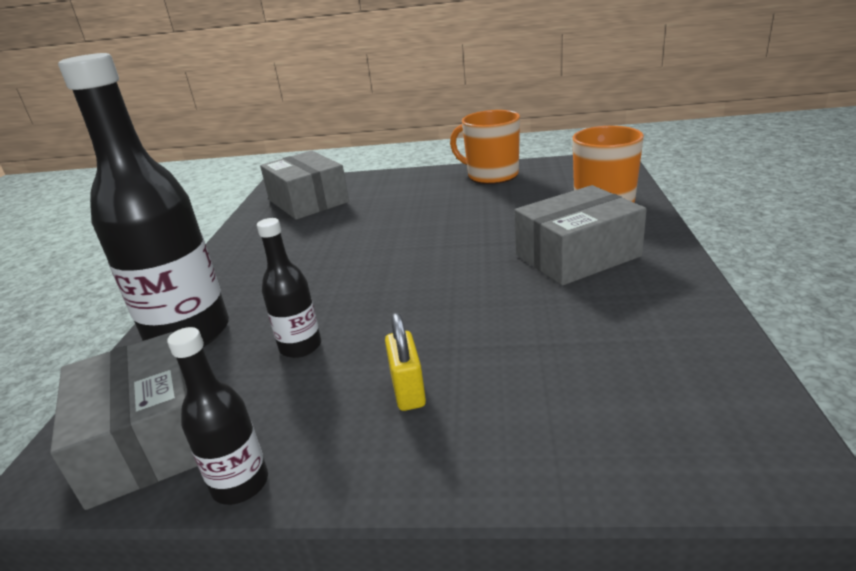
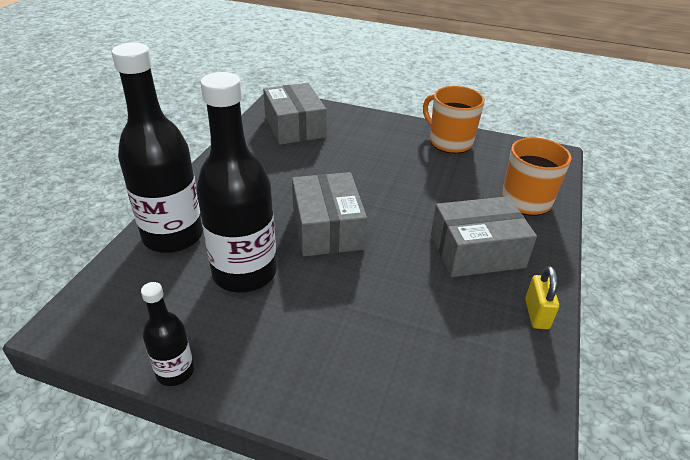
camera: 10 degrees right, 10 degrees up
grey box [50,332,197,510] -> grey box moved to [292,172,367,256]
black bottle [257,218,321,358] -> black bottle [196,72,277,293], size x2.05
yellow padlock [385,313,426,411] -> yellow padlock moved to [525,266,559,329]

